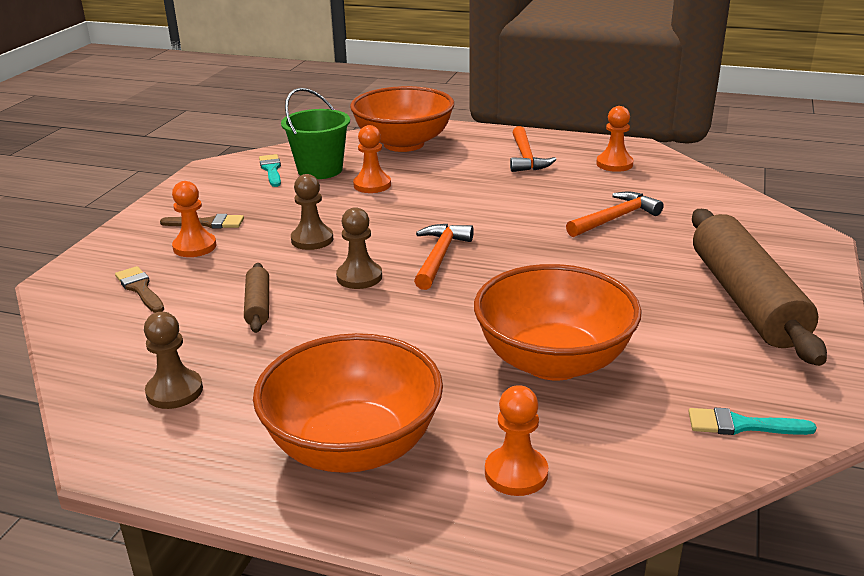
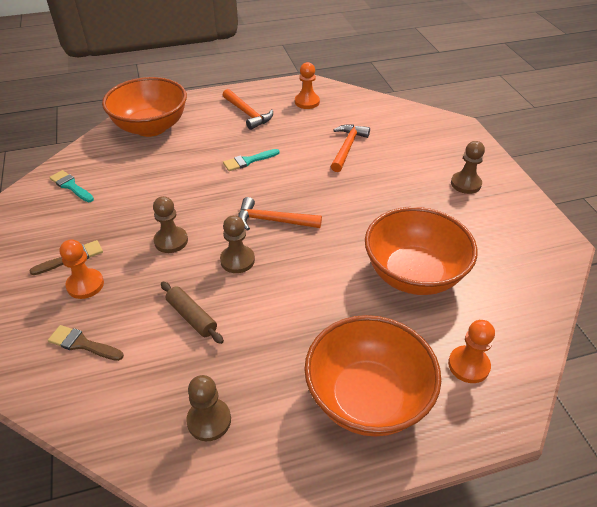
camera: 35 degrees left, 15 degrees up
green bucket [281,88,350,179] -> none
orange pawn [353,125,391,193] -> none
orange hammer [414,224,474,290] -> orange hammer turned 60 degrees counterclockwise [238,197,322,231]
turquoise brush [688,408,817,435] -> turquoise brush moved to [223,149,280,171]
brown rolling pin [692,209,827,366] -> brown pawn [451,141,485,194]

